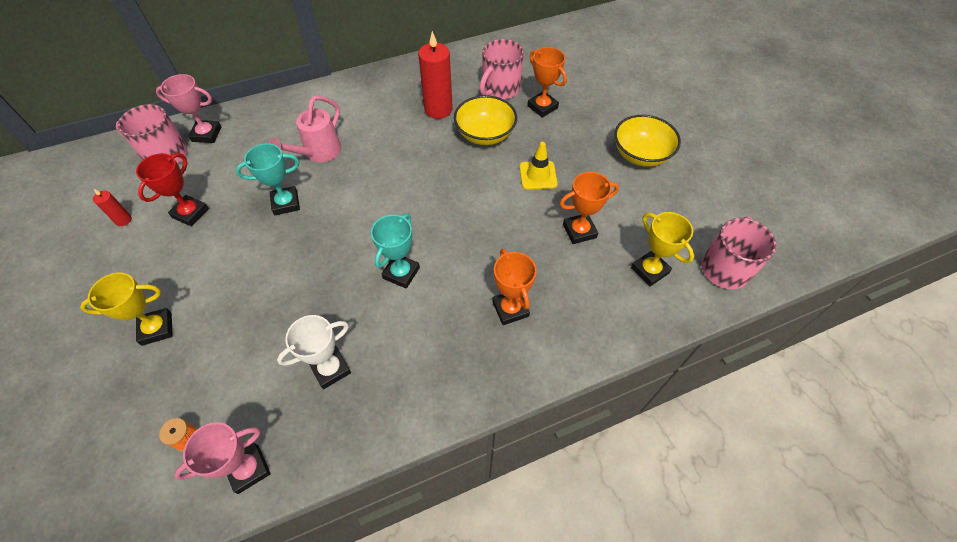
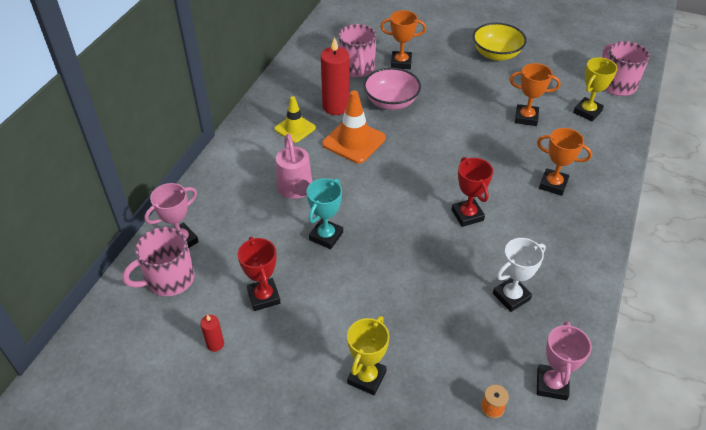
camera: 45 degrees left, 10 degrees down
white trophy [277,315,351,389] -> white trophy turned 45 degrees clockwise [493,238,546,312]
turquoise trophy [371,213,420,289] -> red trophy [451,157,493,227]
yellow bowl [454,95,517,145] -> pink bowl [363,68,421,110]
yellow traffic cone [519,142,558,190] -> yellow traffic cone moved to [274,96,316,143]
orange trophy [560,172,619,244] -> orange trophy turned 75 degrees clockwise [509,63,561,126]
yellow trophy [631,212,694,287] -> yellow trophy turned 60 degrees counterclockwise [573,57,618,121]
none -> orange traffic cone [322,90,386,163]

